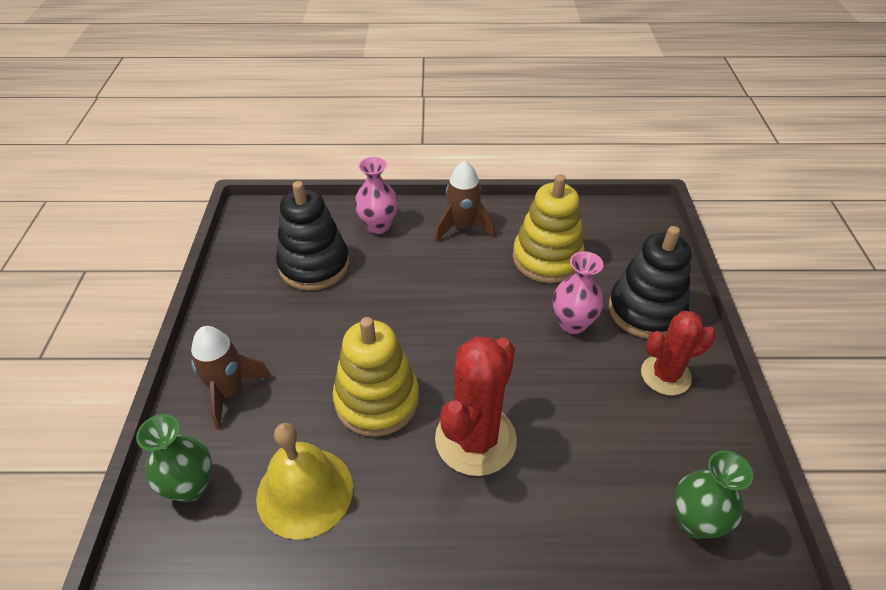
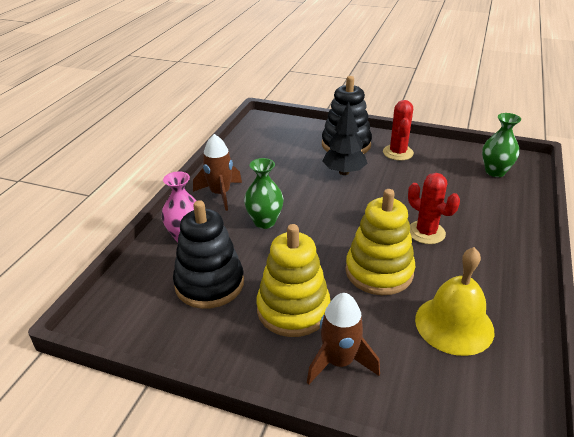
camera: 70 degrees left, 10 degrees down
green vase [136,414,212,502] -> green vase moved to [244,158,283,229]
red cactus [435,336,517,476] -> red cactus [408,173,460,244], size x0.66
yellow stacking toy [513,174,585,283] -> yellow stacking toy moved to [256,224,330,337]
pink vase [553,251,604,334] -> black tree [322,101,368,175]

